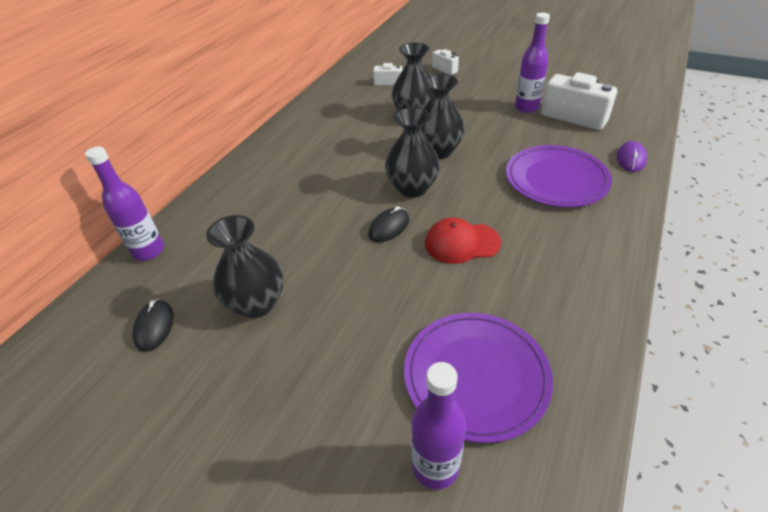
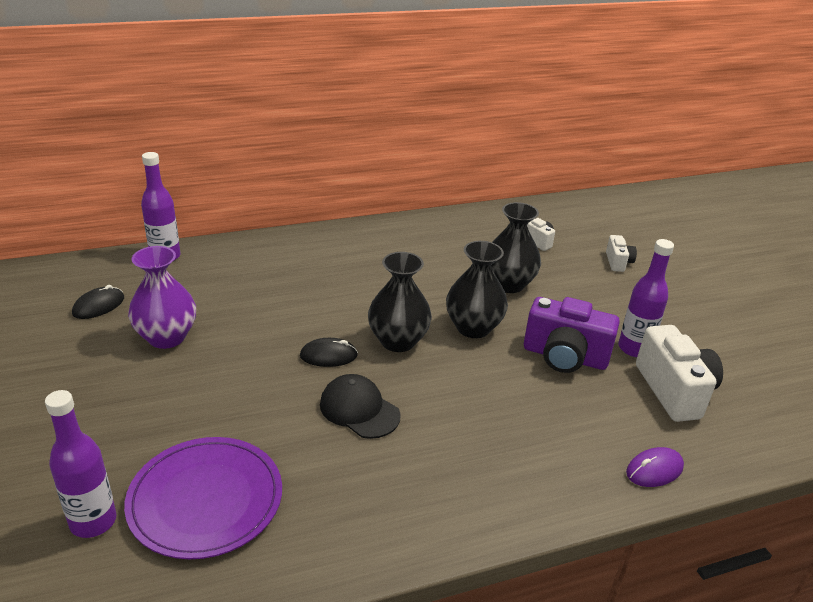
camera: 40 degrees right, 10 degrees down
black vase [206,215,284,318] -> purple vase [128,246,196,349]
red cap [425,218,501,264] -> black cap [320,374,401,439]
purple plate [506,145,612,207] -> none
none -> purple camera [524,297,620,373]

